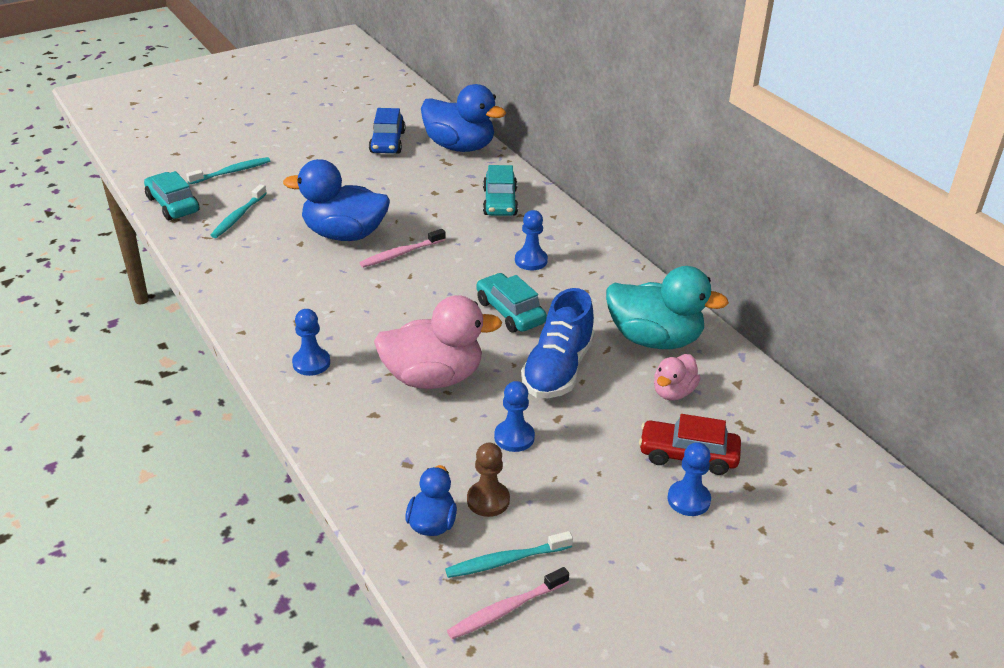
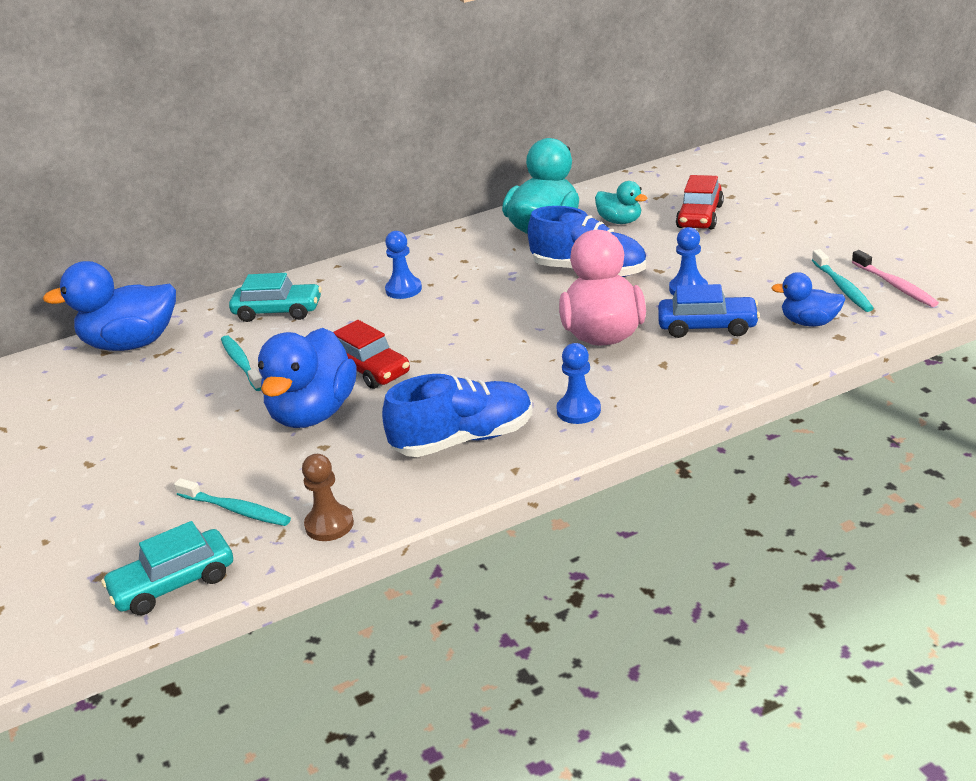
camera: 80 degrees left, 5 degrees down
turquoise toothbrush [186,157,270,184] -> turquoise toothbrush moved to [221,335,262,391]
pink toothbrush [359,229,446,268] -> red car [333,320,410,389]
blue car [369,108,405,154] -> blue car moved to [658,284,760,338]
blue duck [421,84,506,152] -> blue duck turned 135 degrees counterclockwise [43,261,176,351]
brown pawn [467,443,510,517] -> brown pawn moved to [302,454,354,541]
turquoise car [476,273,547,333] -> none
pink duck [654,354,701,400] -> turquoise duck [595,181,647,224]
blue pawn [667,442,711,516] -> none
none -> blue shoe [382,374,533,457]

